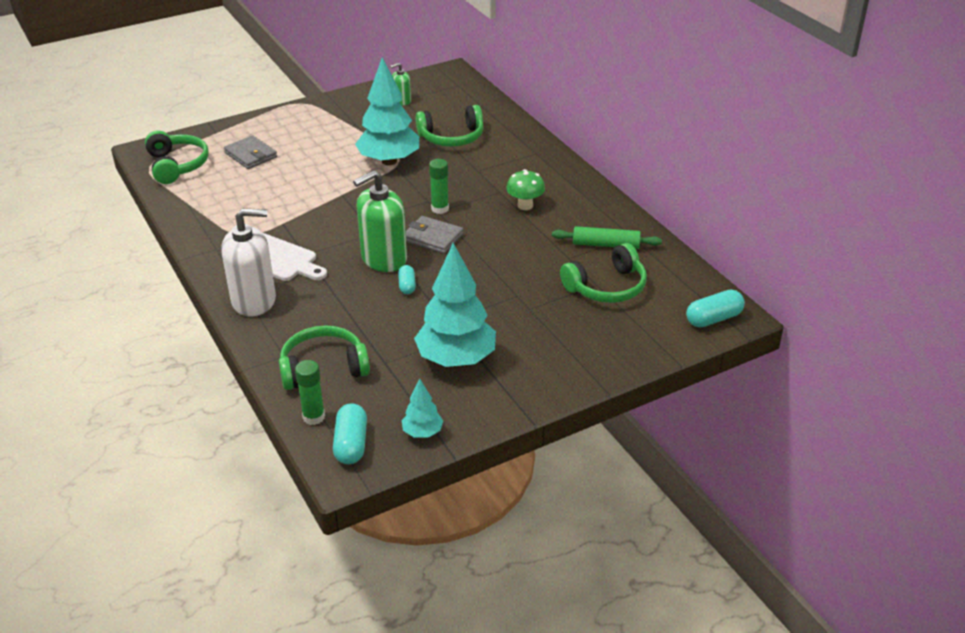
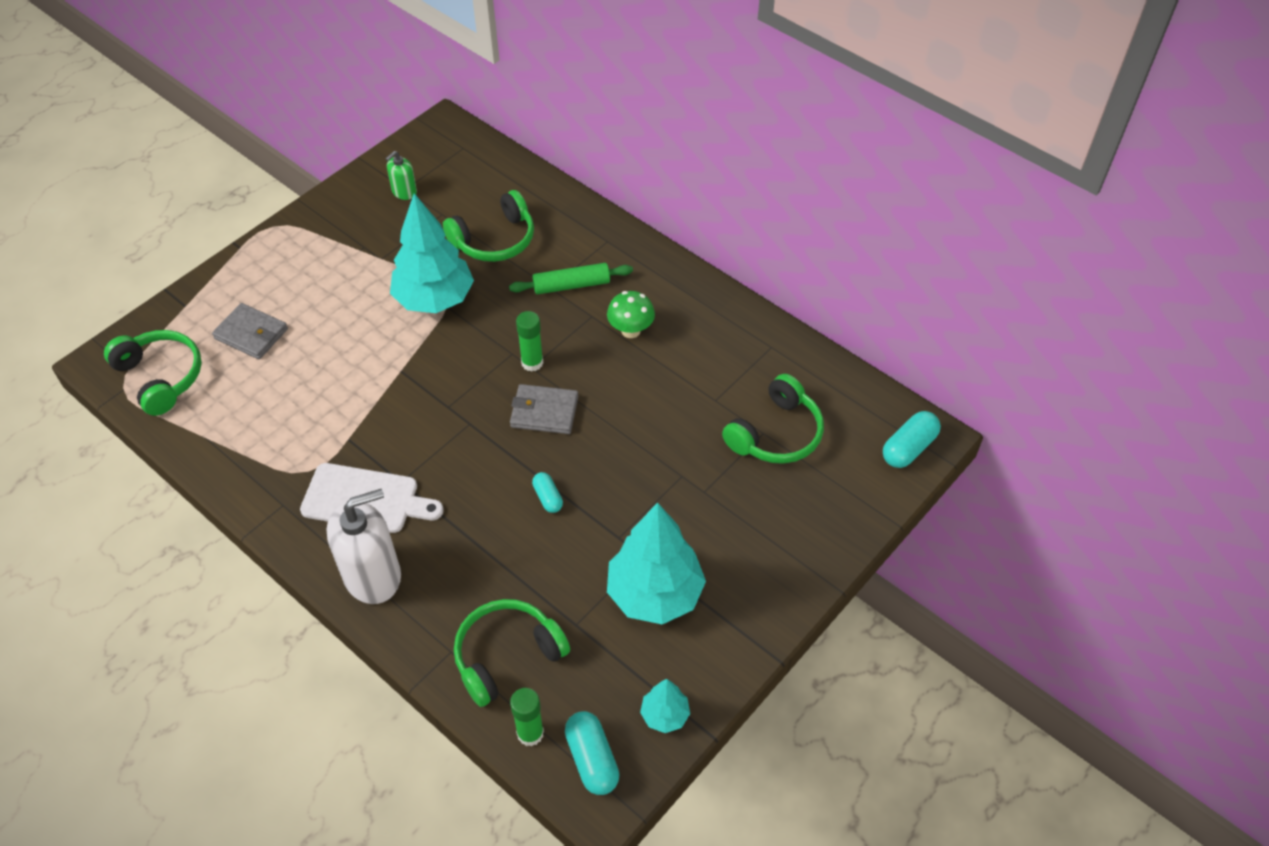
camera: 20 degrees left, 15 degrees up
green soap dispenser [353,170,407,272] -> none
green rolling pin [552,226,662,249] -> green rolling pin moved to [509,263,633,294]

